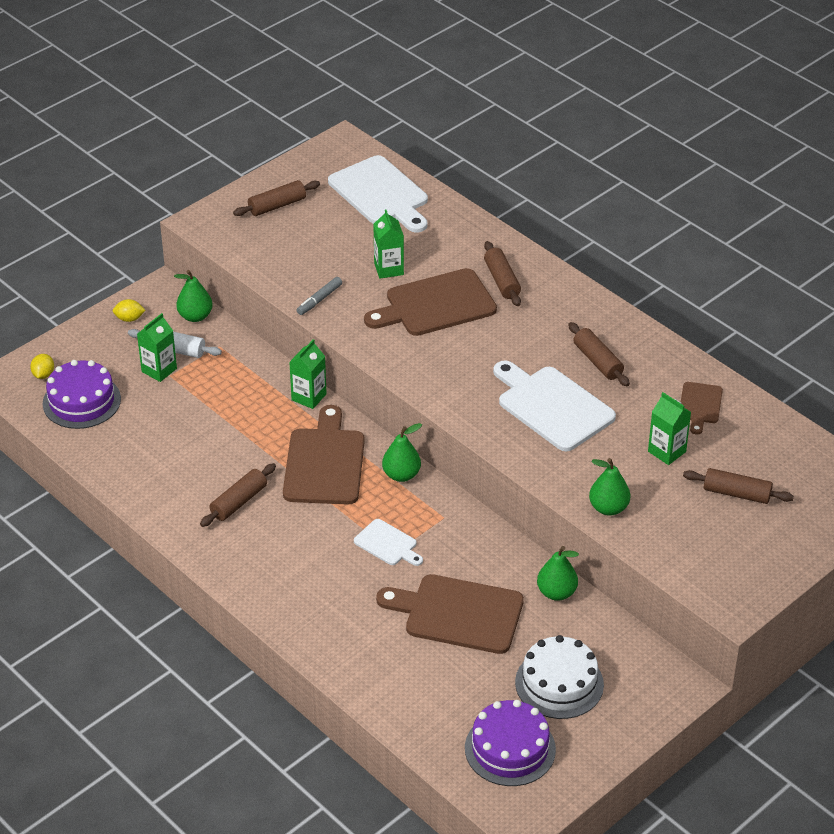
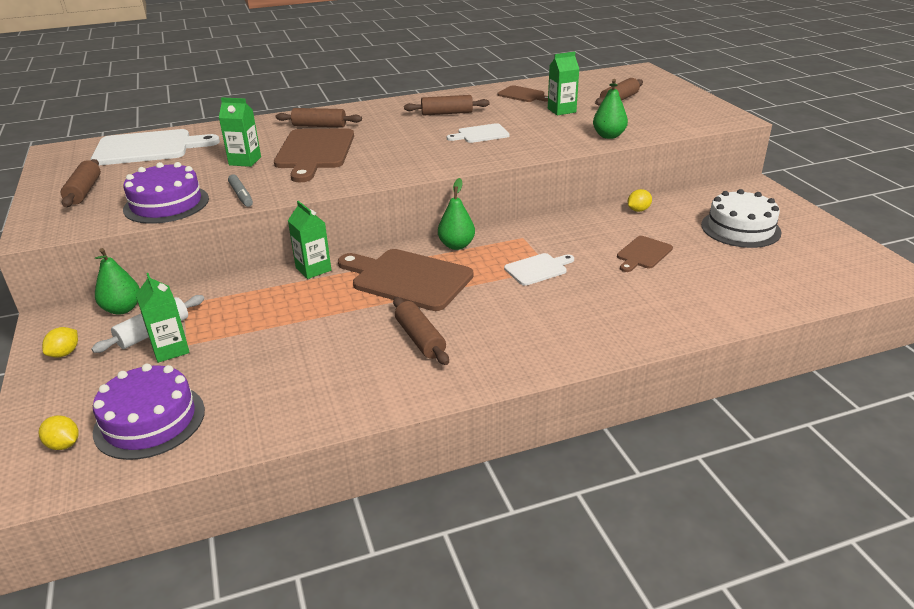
camera: 65 degrees left, 10 degrees down
brown cutting board [376,574,524,654] -> brown cutting board [617,236,673,272], size x0.52
purple cake [465,700,556,786] -> purple cake moved to [123,162,209,224]
white cutting board [493,360,616,451] -> white cutting board [447,123,510,143], size x0.52
green pear [537,546,579,601] -> yellow lemon [628,189,652,212]

